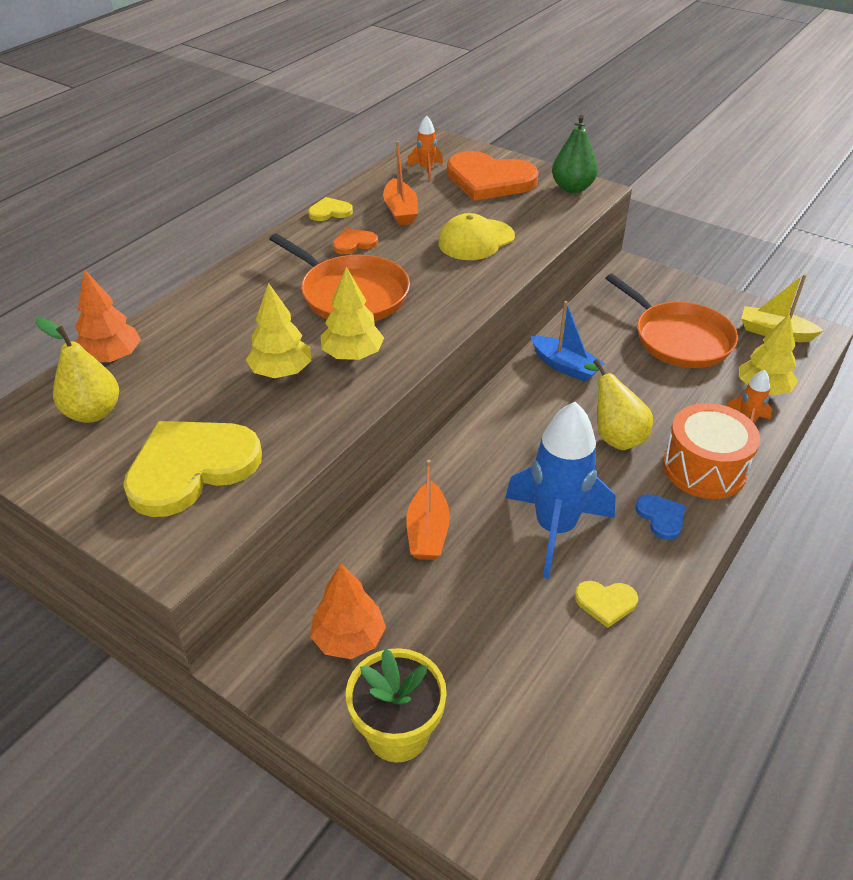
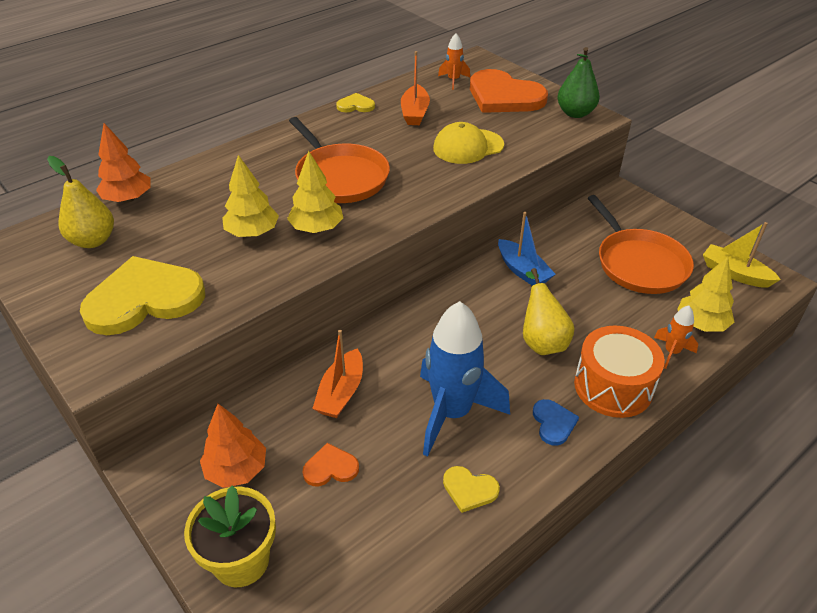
camera: 15 degrees right, 0 degrees up
orange heart [333,228,378,254] -> orange heart moved to [302,443,359,486]

